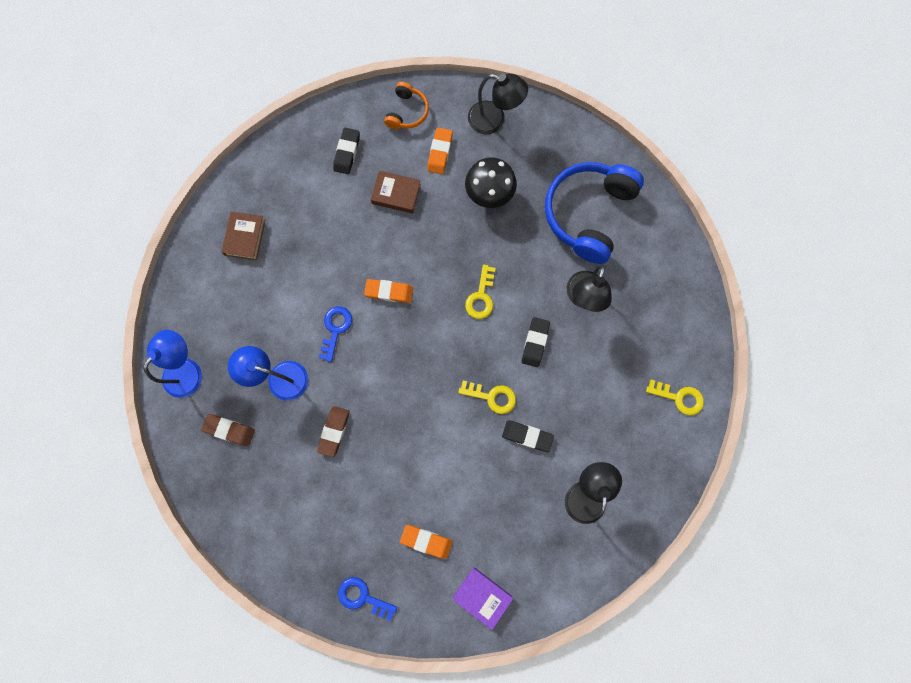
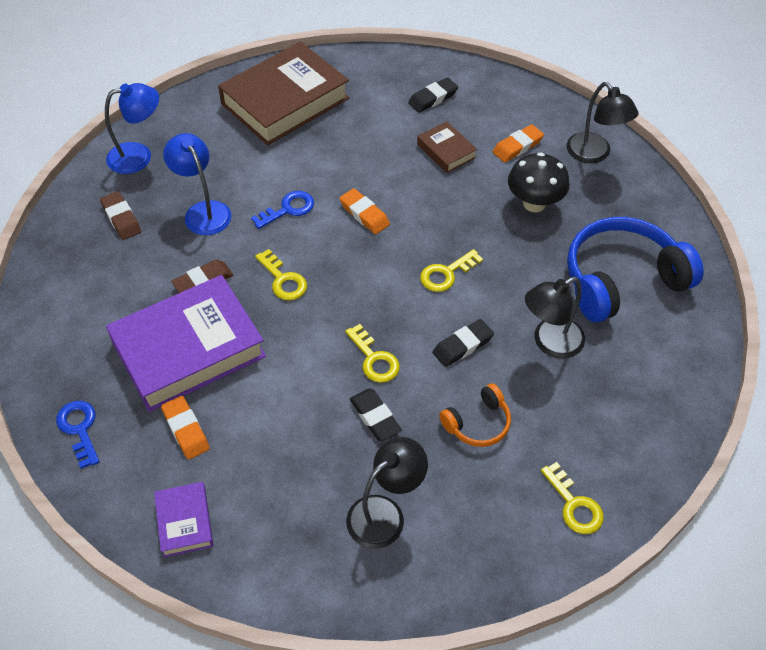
camera: 40 degrees right, 25 degrees down
brown book [221,212,265,260] -> brown book [218,42,349,145], size x2.17
orange headphones [384,82,429,130] -> orange headphones moved to [439,384,511,447]
none -> purple book [106,275,266,412]
none -> yellow key [255,249,307,301]

